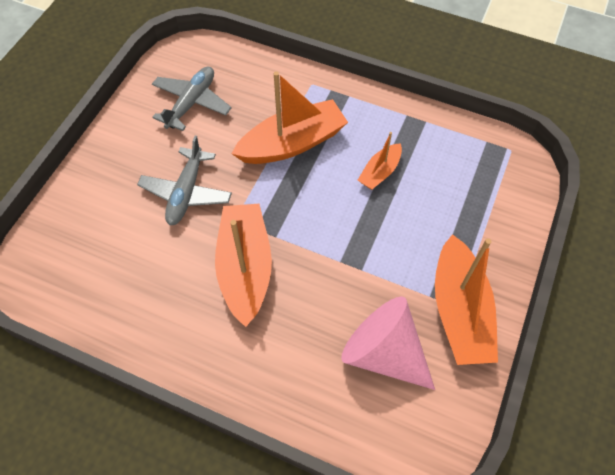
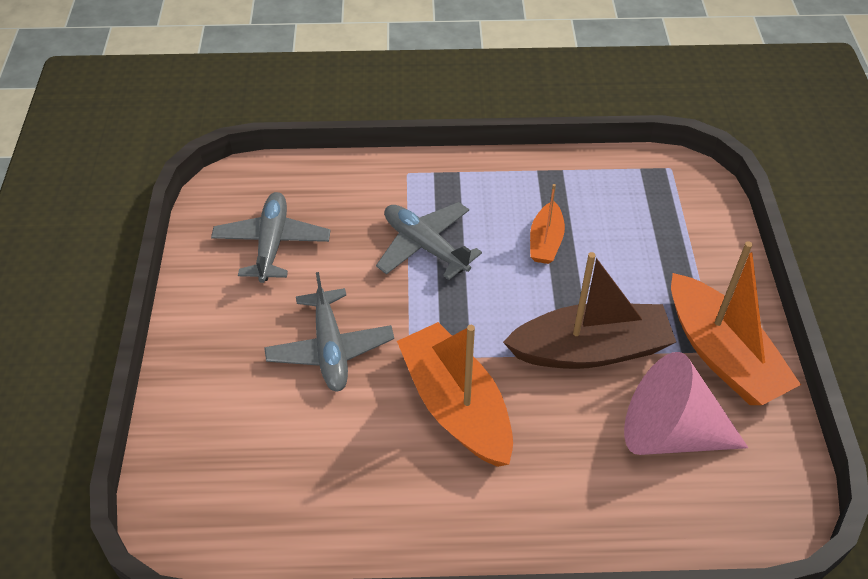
camera: 25 degrees left, 10 degrees down
orange boat [231,71,348,164] -> grey plane [376,202,482,280]
none -> brown boat [503,252,676,369]

